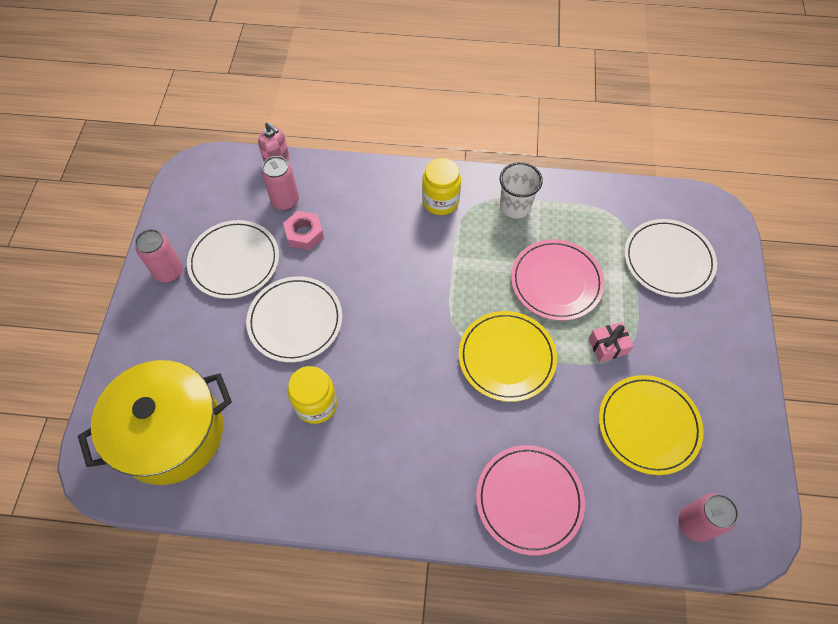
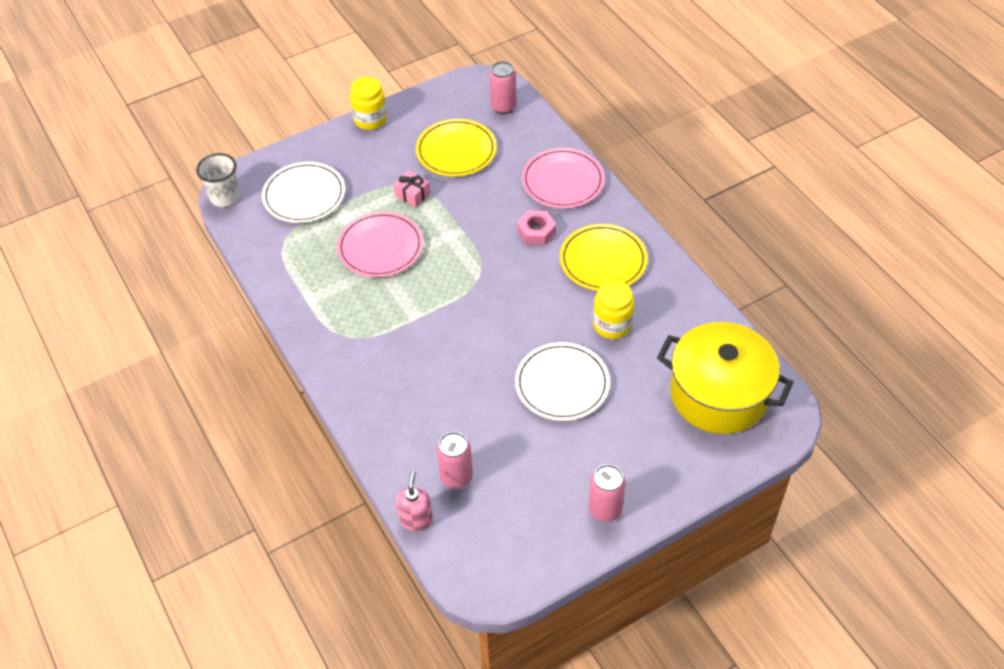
camera: 125 degrees left, 10 degrees down
white plate [187,220,279,299] -> none
pink nut [283,211,324,250] -> pink nut moved to [517,210,556,245]
yellow jar [422,158,461,215] -> yellow jar moved to [350,77,387,130]
yellow plate [459,311,557,402] -> yellow plate moved to [560,224,648,291]
white cup [500,162,543,219] -> white cup moved to [196,153,240,207]

